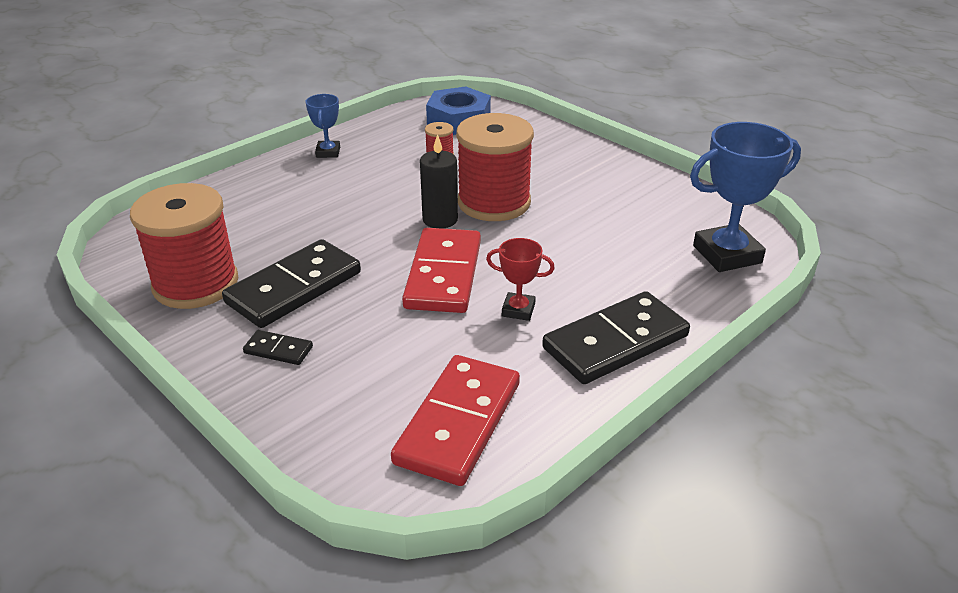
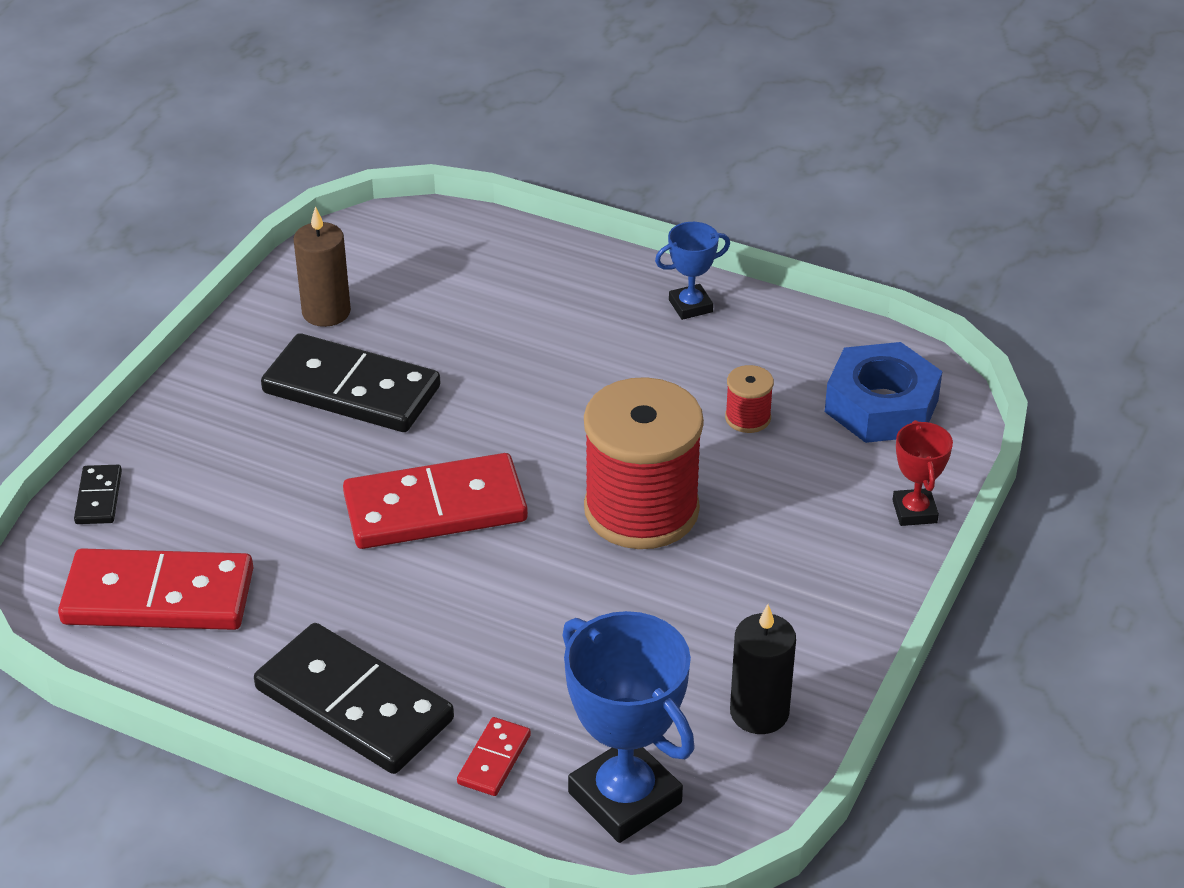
camera: 70 degrees right, 5 degrees up
red spool [130,183,238,309] -> brown candle [293,207,351,327]
black domino [243,330,313,365] -> black domino moved to [74,465,122,524]
black candle [420,134,458,229] -> black candle moved to [730,604,796,734]
red trophy [486,238,555,321] -> red trophy moved to [893,420,953,526]
none -> red domino [457,717,531,796]

